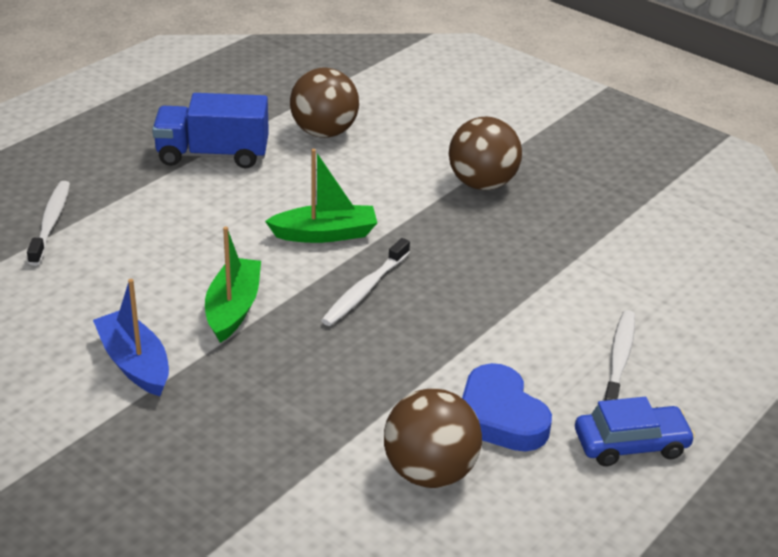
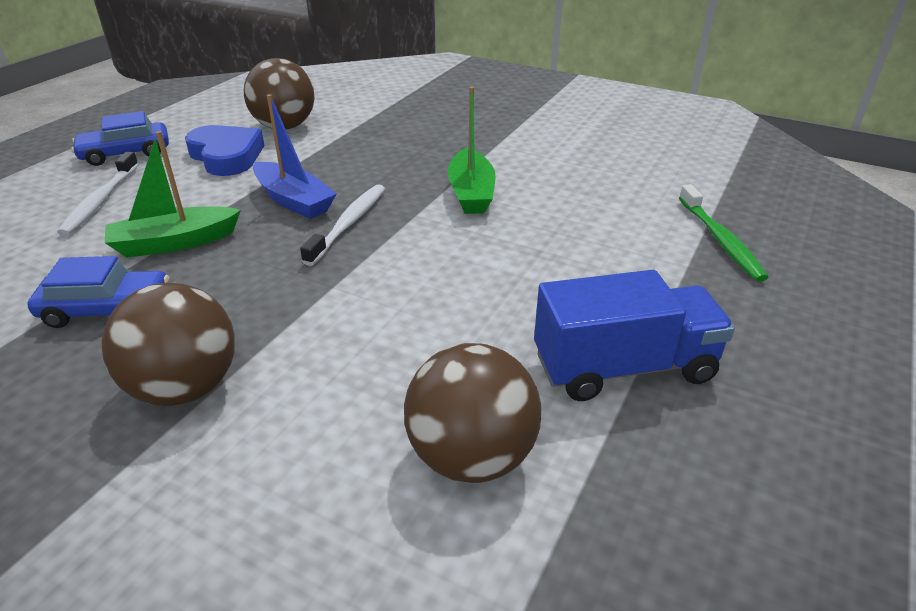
camera: 170 degrees right, 0 degrees up
white toothbrush [27,181,70,266] -> green toothbrush [679,184,769,282]
blue boat [93,279,169,396] -> blue boat moved to [253,94,336,219]
green boat [265,149,377,243] -> green boat moved to [105,131,241,258]
none -> blue car [27,256,169,328]

